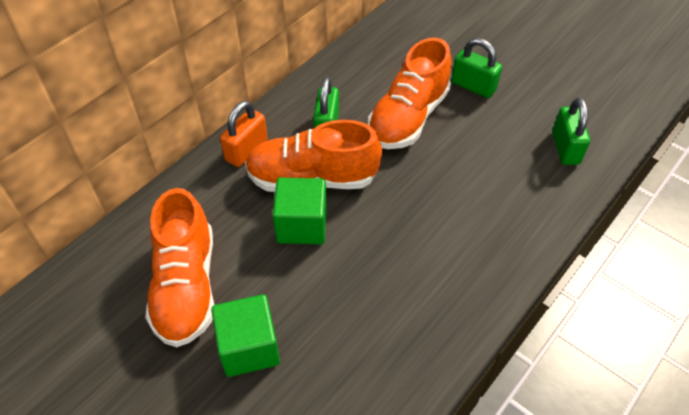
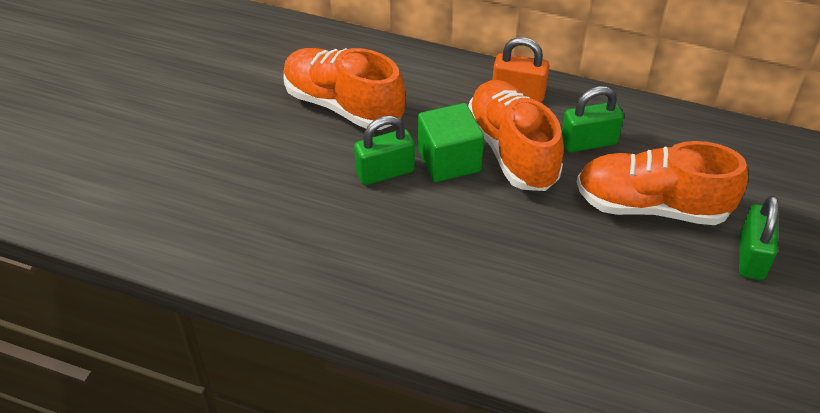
camera: 70 degrees right, 5 degrees down
orange shoe [145,188,214,347] -> orange shoe turned 60 degrees clockwise [283,48,405,130]
green cube [211,294,280,377] -> none
green padlock [552,97,590,165] -> green padlock moved to [354,116,415,185]

